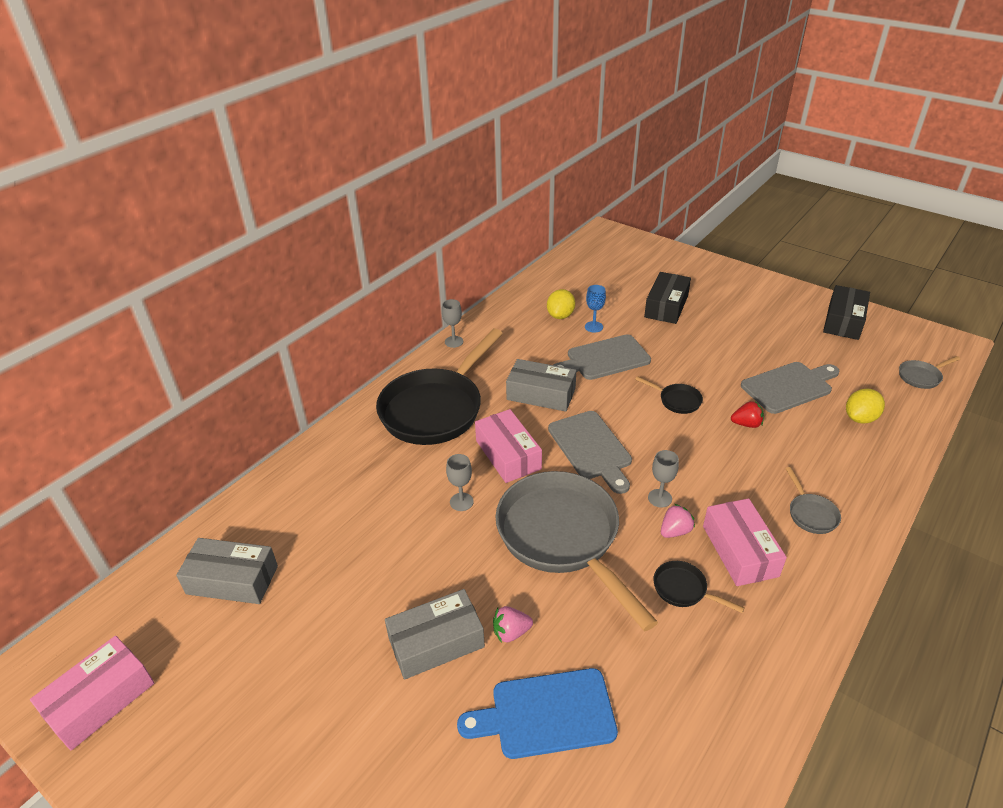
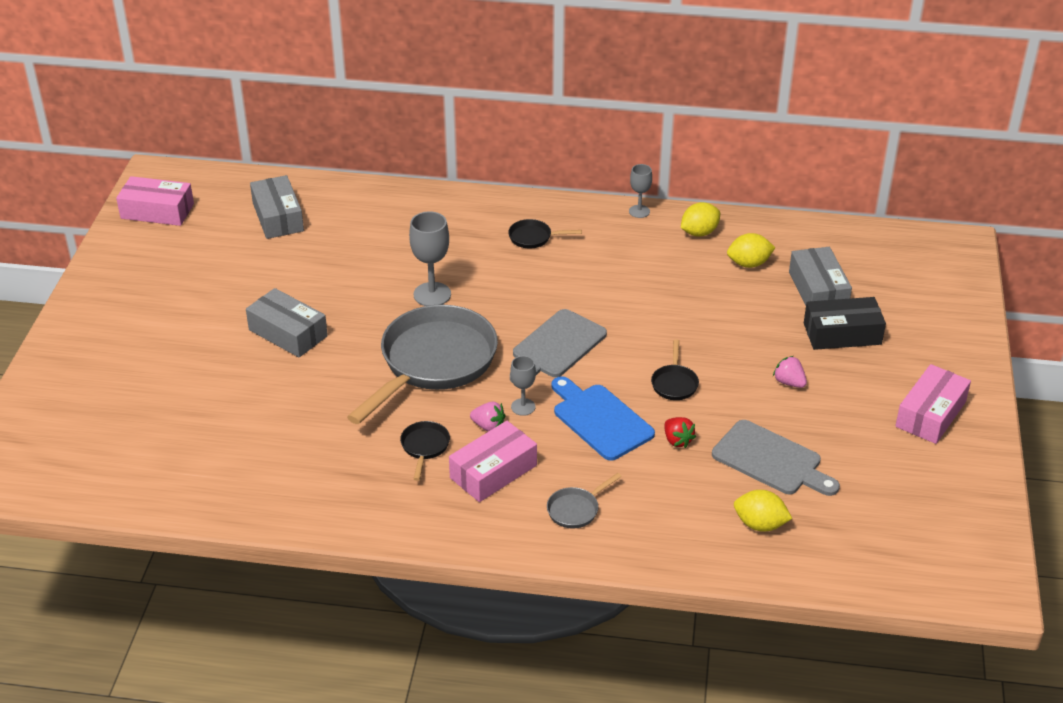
camera: 60 degrees right, 0 degrees up
black pan [376,329,503,445] -> black pan [508,219,582,249], size x0.40
grey goblet [446,454,474,511] -> grey goblet [409,211,451,306], size x1.67
blue cutting board [457,668,618,759] -> blue cutting board moved to [551,376,655,461]
pink box [475,409,542,483] -> pink box moved to [895,364,971,444]
pink strawberry [493,606,533,643] -> pink strawberry moved to [773,356,807,388]
grey box [506,359,576,412] -> grey box moved to [789,247,852,306]
grey cutting board [553,334,651,380] -> none
blue goblet [585,285,606,333] -> none
black box [823,285,870,340] -> none
grey pan [899,356,960,389] -> none
none -> yellow lemon [681,202,720,237]

